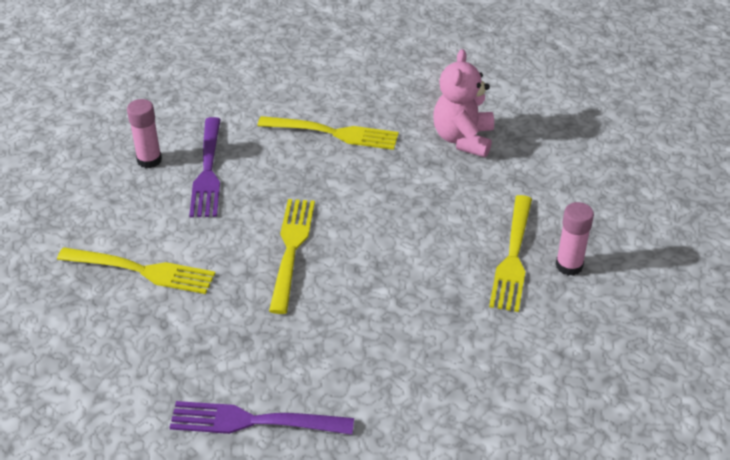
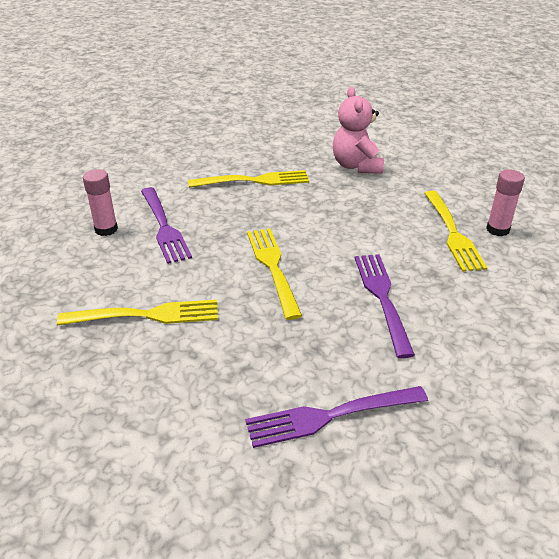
camera: 20 degrees left, 5 degrees down
none -> purple fork [355,254,415,358]

